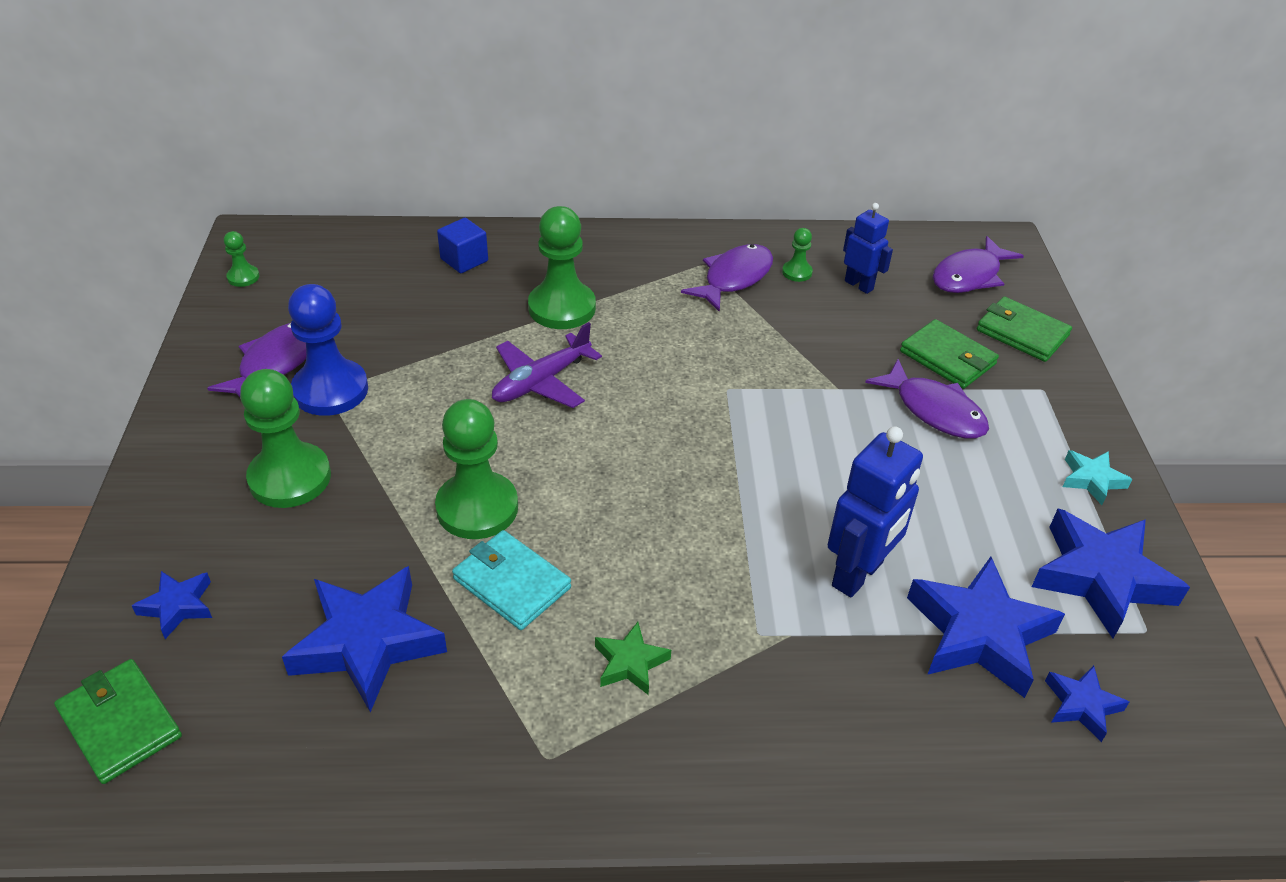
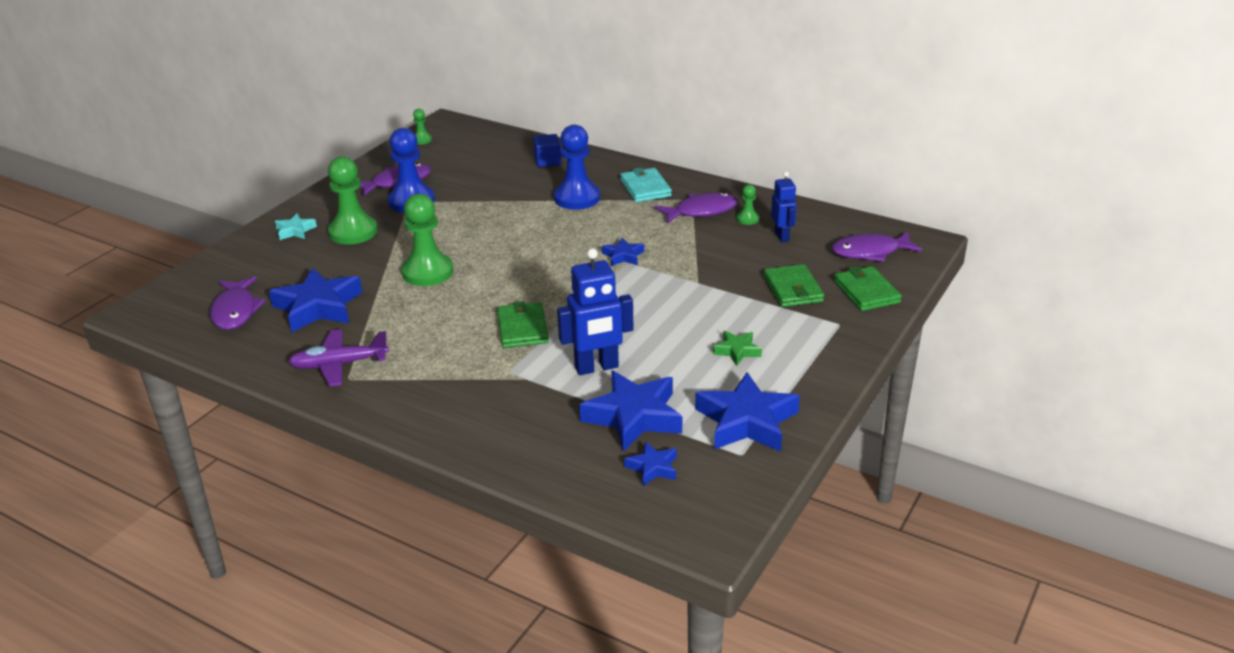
camera: 35 degrees right, 10 degrees down
green wallet [54,659,182,784] -> green wallet moved to [497,301,549,348]
blue star [132,571,212,639] -> blue star moved to [602,237,644,266]
turquoise wallet [452,530,571,630] -> turquoise wallet moved to [620,168,672,202]
purple plane [492,322,602,408] -> purple plane moved to [288,329,389,386]
green pawn [528,206,596,329] -> blue pawn [554,124,600,210]
green star [595,622,671,695] -> green star moved to [713,331,762,366]
purple fish [865,359,989,439] -> purple fish moved to [210,277,266,330]
turquoise star [1063,450,1133,505] -> turquoise star moved to [275,213,317,240]

